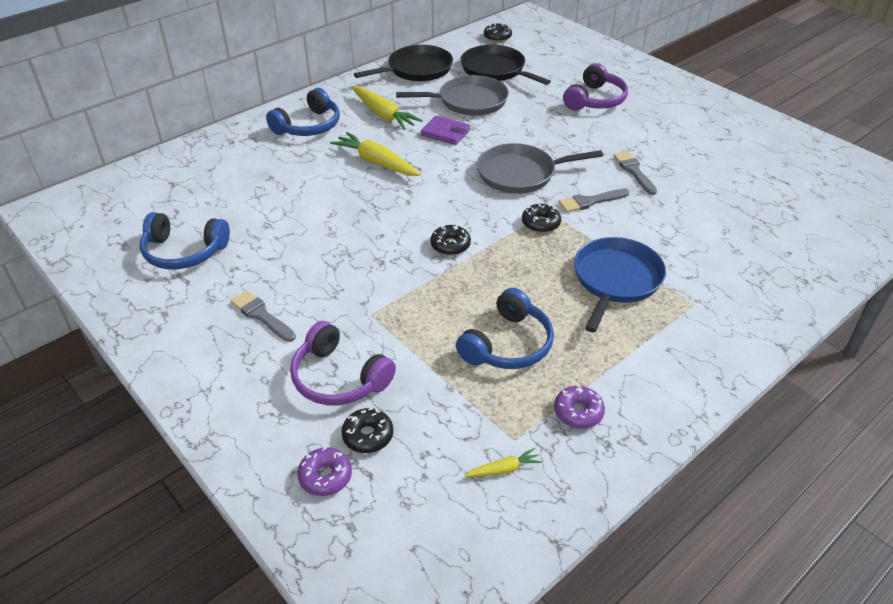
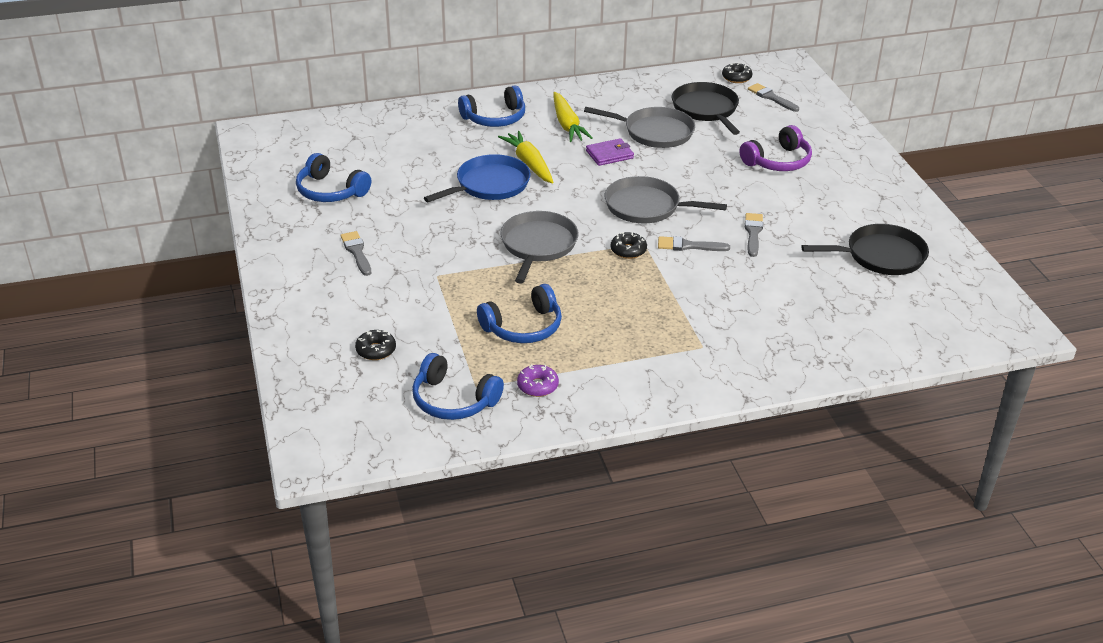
camera: 25 degrees right, 5 degrees down
purple headphones [290,321,396,405] -> none
purple donut [297,447,352,496] -> none
black pan [354,45,453,81] -> black pan moved to [801,224,929,275]
purple wallet [421,116,470,145] -> purple wallet turned 75 degrees counterclockwise [586,138,634,166]
black donut [430,224,471,255] -> grey pan [500,211,579,284]
yellow carrot [464,448,542,477] -> blue headphones [412,353,504,420]
blue pan [574,237,666,332] -> blue pan moved to [424,154,531,202]
none -> grey brush [748,83,799,112]

